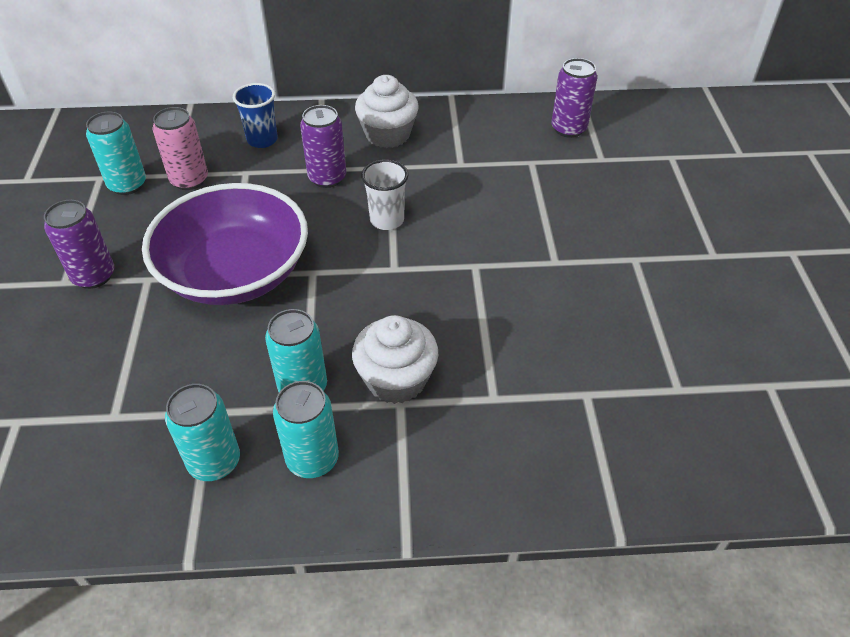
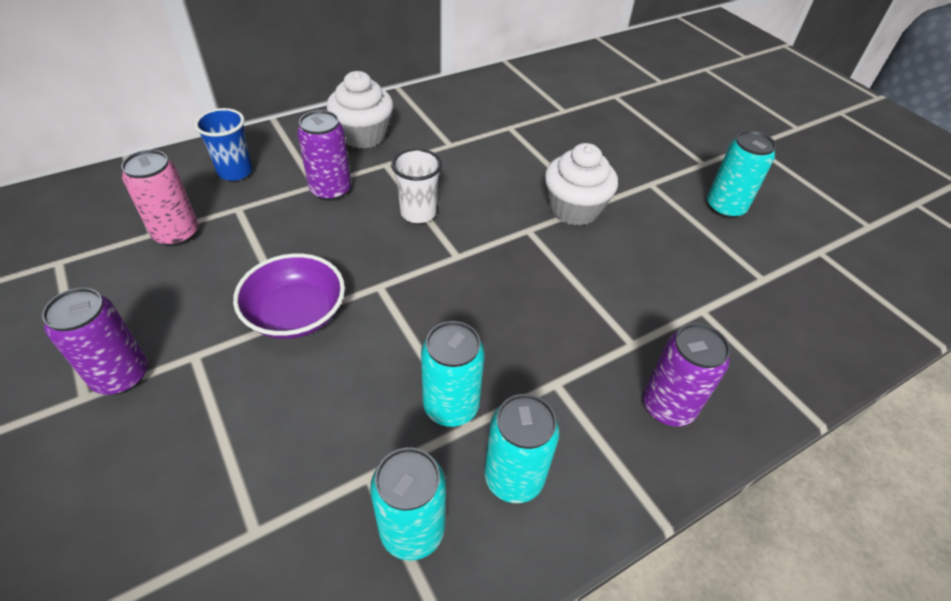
camera: 30 degrees left, 0 degrees up
turquoise can [86,112,146,195] -> turquoise can moved to [707,130,776,219]
purple bowl [142,183,308,305] -> purple bowl [233,253,345,339], size x0.58
white cupcake [352,315,438,404] -> white cupcake moved to [545,143,618,226]
purple can [552,58,597,138] -> purple can moved to [643,323,730,427]

